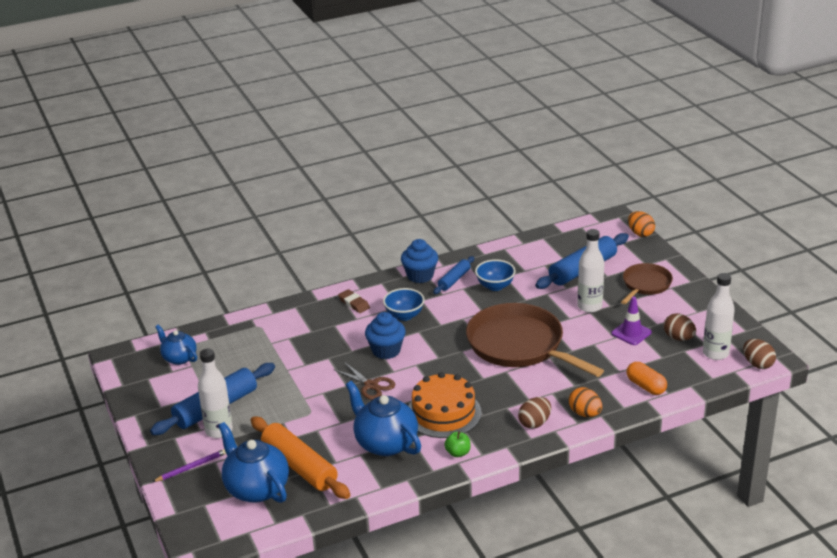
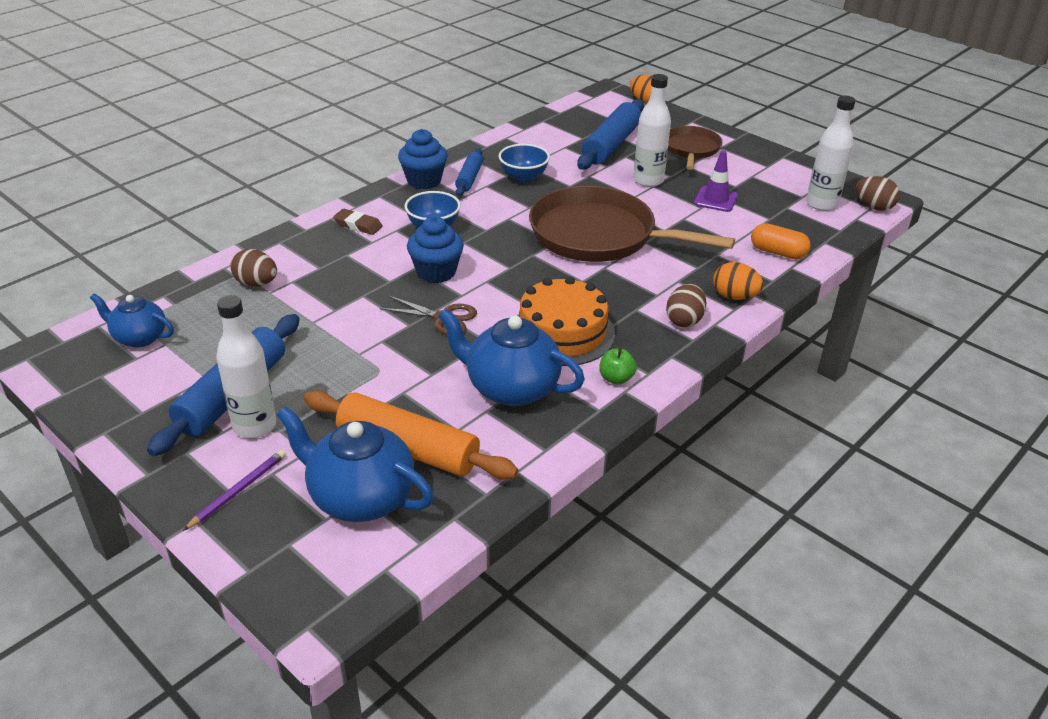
camera: 25 degrees left, 5 degrees up
brown egg [664,313,696,341] -> brown egg moved to [230,249,277,287]

